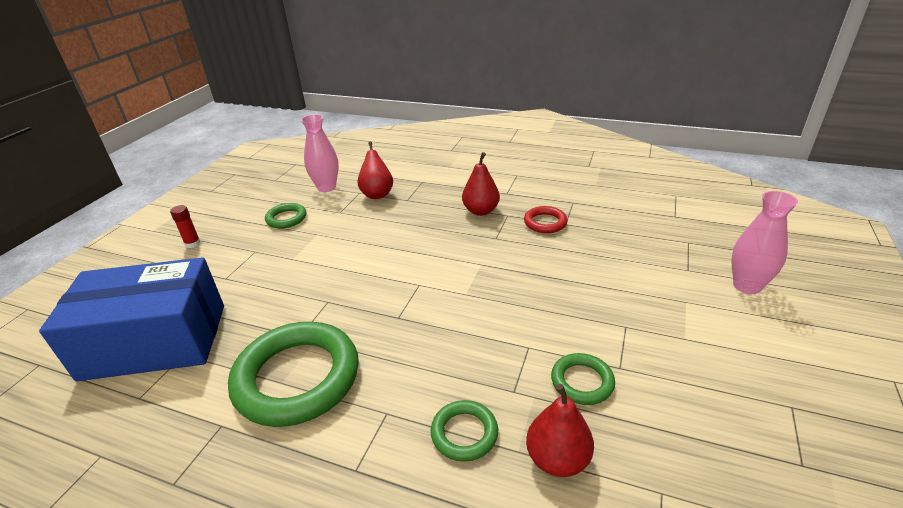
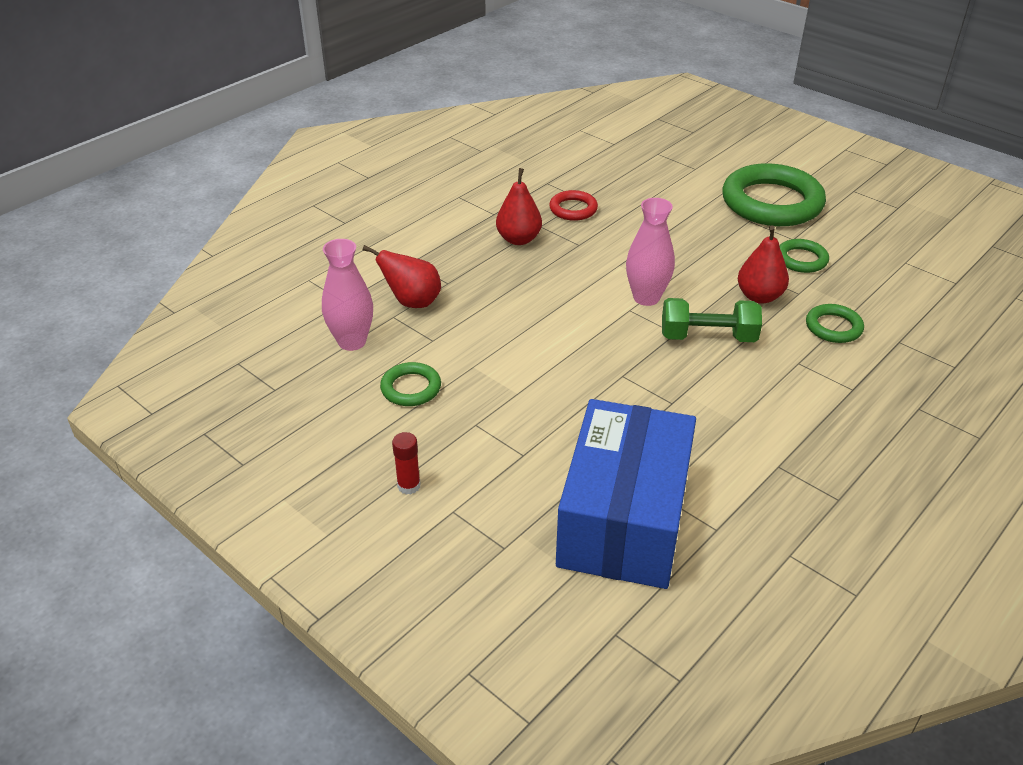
camera: 70 degrees left, 5 degrees up
green ring [228,322,359,427] -> green ring moved to [722,163,826,226]
red pear [526,384,594,477] -> red pear moved to [738,225,789,304]
pink vase [731,191,798,294] -> pink vase moved to [626,198,675,306]
none -> green dumbbell [662,298,762,342]

